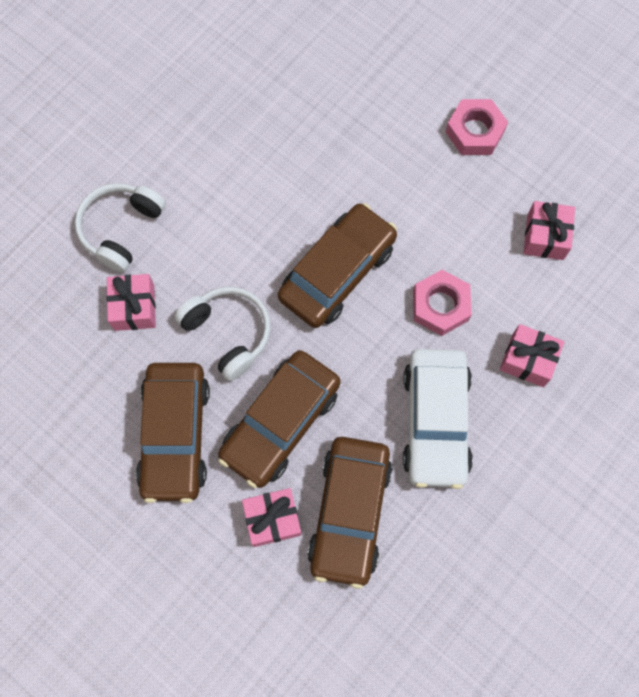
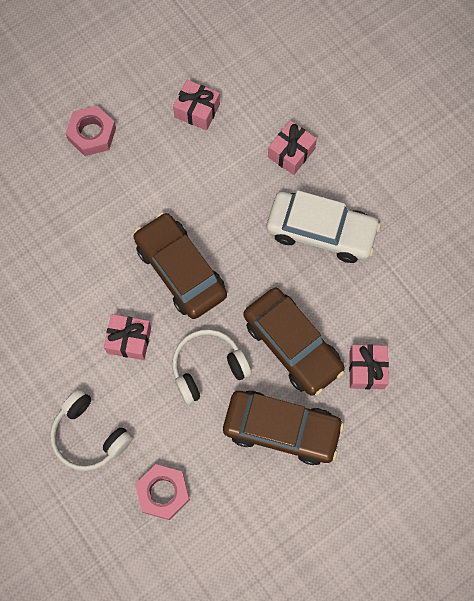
camera: 75 degrees left, 0 degrees up
pink gift [106,274,156,331] -> pink gift moved to [104,314,151,360]
brown car [307,437,392,589] -> none
pink nut [413,270,472,336] -> pink nut moved to [135,464,190,520]

